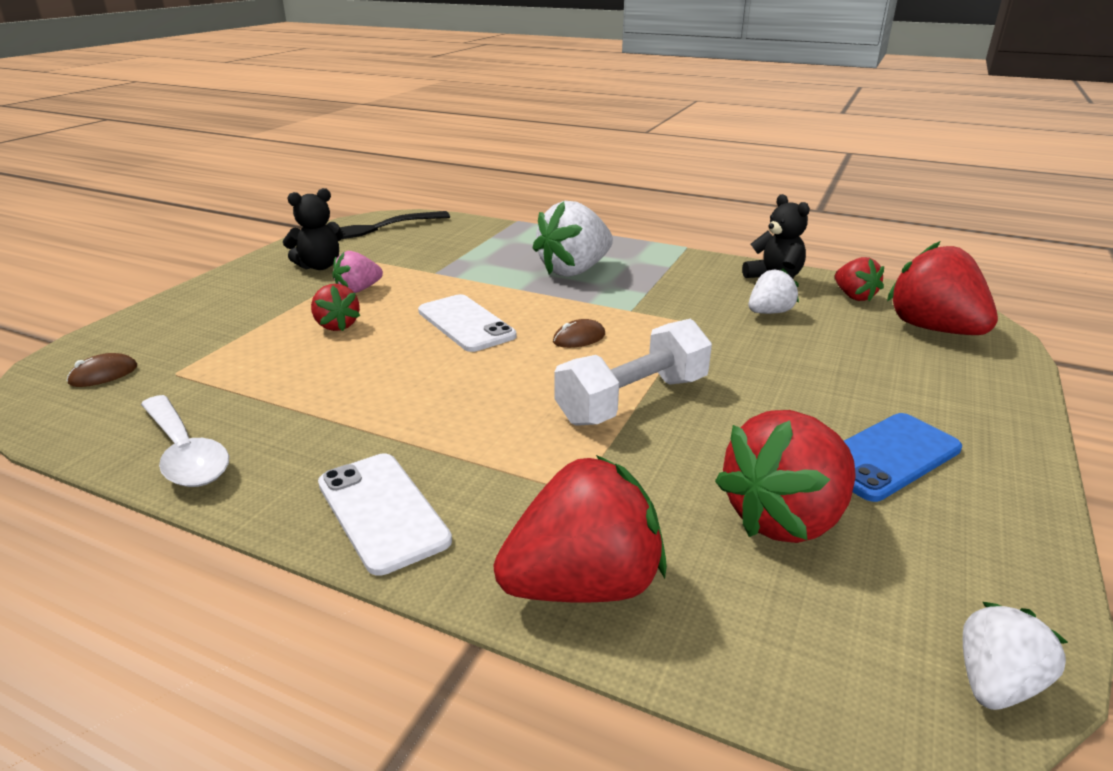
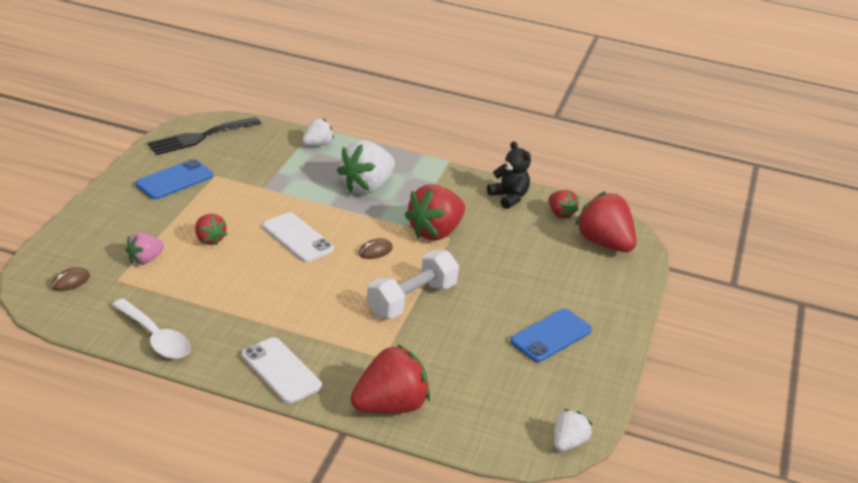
camera: 10 degrees left, 5 degrees up
black teddy bear [283,188,343,270] -> blue phone [136,159,213,199]
pink strawberry [332,251,383,293] -> pink strawberry moved to [126,232,164,265]
red strawberry [715,410,856,543] -> red strawberry moved to [404,184,465,240]
white strawberry [749,268,799,314] -> white strawberry moved to [302,118,334,146]

